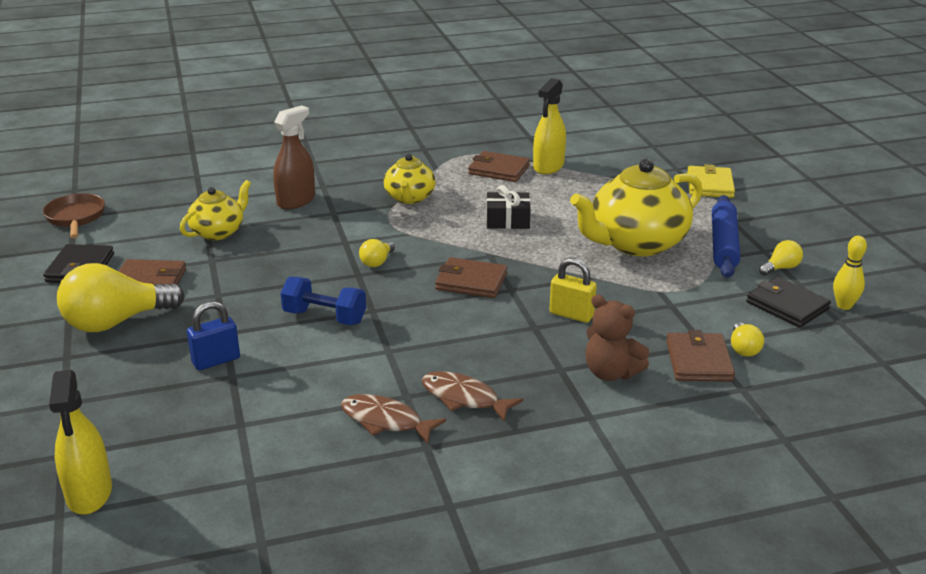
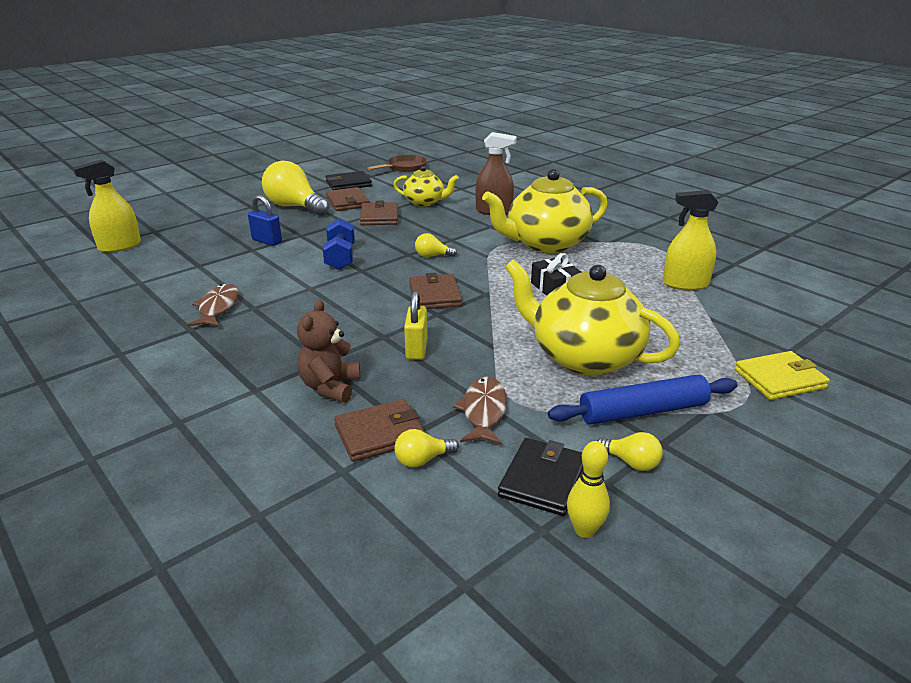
camera: 65 degrees right, 0 degrees up
yellow teapot [384,154,436,204] -> yellow teapot [482,169,608,253], size x1.78
brown fish [422,371,523,422] -> brown fish moved to [453,377,507,445]
brown wallet [468,151,530,182] -> brown wallet moved to [360,201,398,225]

